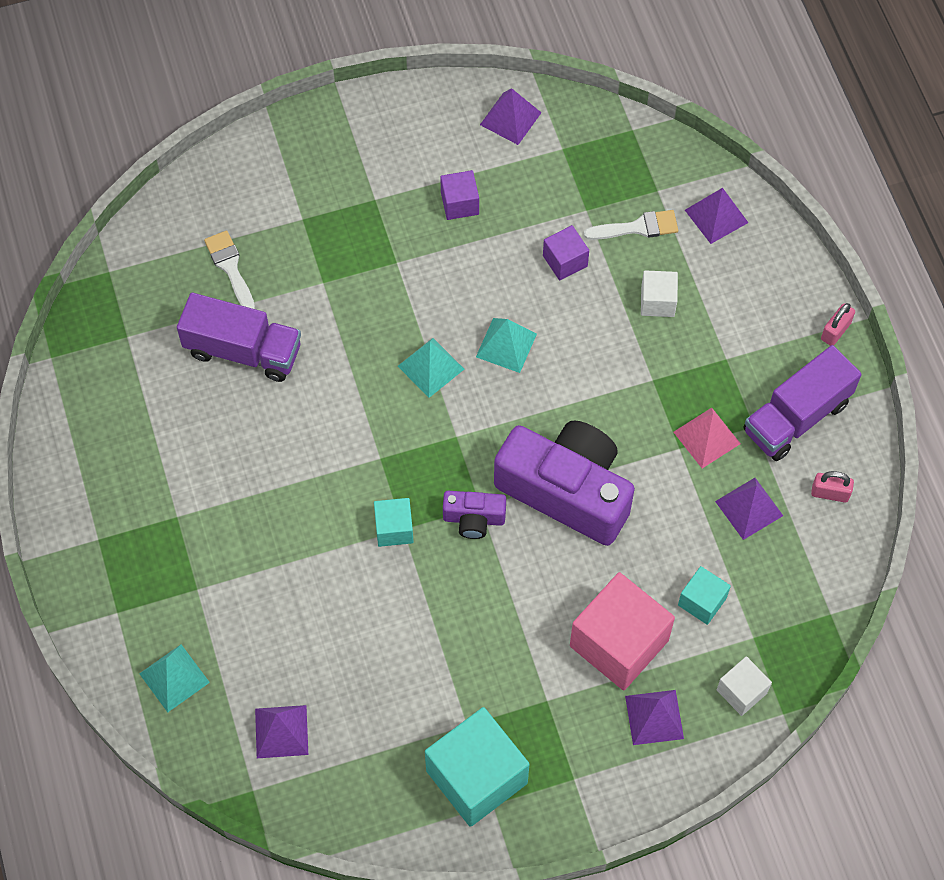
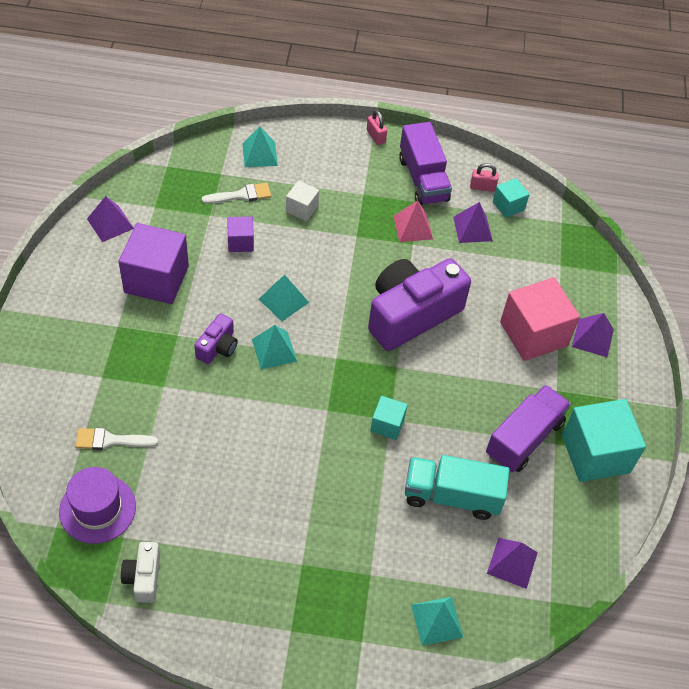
camera: 70 degrees left, 10 degrees down
purple truck [177,293,301,382] -> purple truck moved to [486,385,571,473]
purple cube [440,170,479,220] -> purple cube [119,223,189,304], size x1.98
purple camera [443,491,506,539] -> purple camera moved to [194,313,238,364]
white brush [584,210,678,240] -> white brush turned 60 degrees clockwise [202,183,271,204]
turquoise cube [678,566,731,625] -> turquoise cube moved to [493,178,530,218]
purple pyramid [685,188,748,244] -> turquoise pyramid [242,127,278,167]
white cube [717,656,772,716] -> none
pink padlock [811,471,854,503] -> pink padlock turned 60 degrees clockwise [470,163,499,192]
none -> purple hat [59,467,136,544]
none -> white camera [121,542,160,603]
none -> turquoise truck [405,455,509,520]

